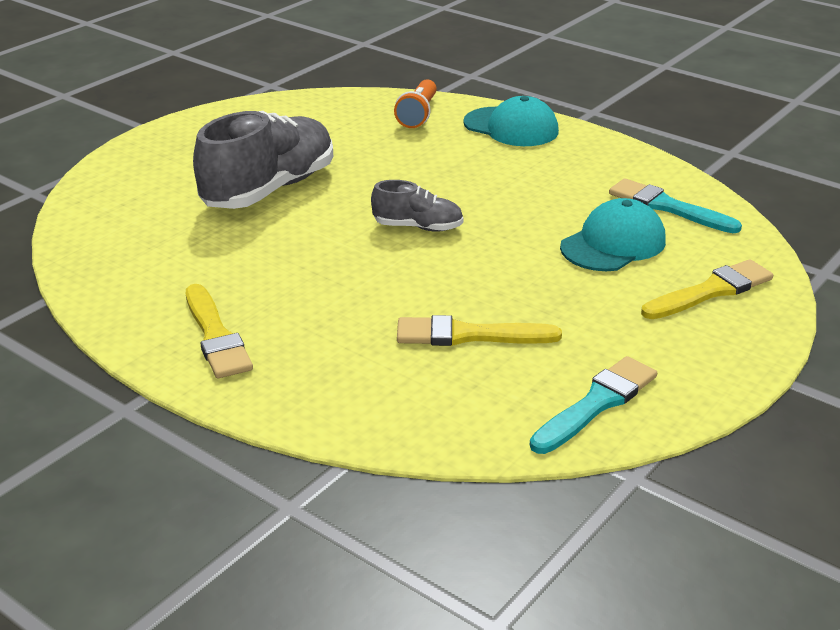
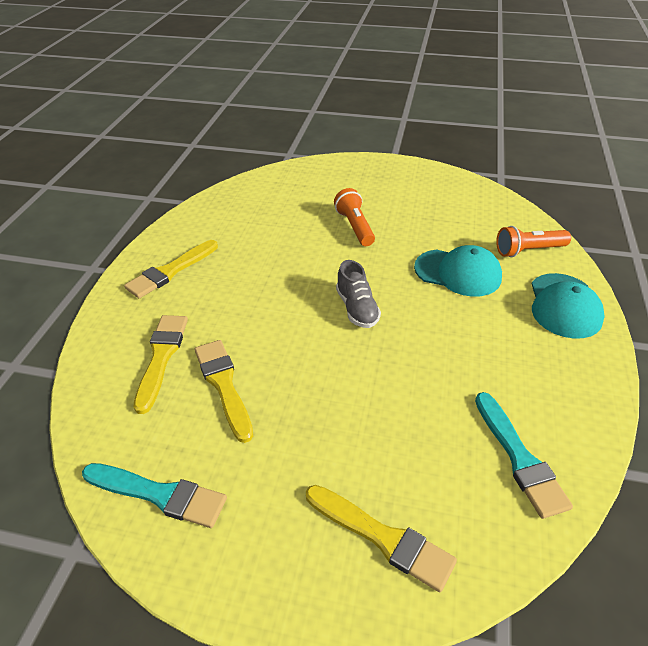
camera: 65 degrees right, 10 degrees up
grey shoe [193,111,333,209] -> orange flashlight [334,188,375,246]
turquoise cap [560,198,666,271] -> turquoise cap moved to [414,245,502,297]
turquoise brush [609,178,742,233] -> turquoise brush turned 150 degrees clockwise [475,392,573,519]
none -> yellow brush [134,315,188,414]

